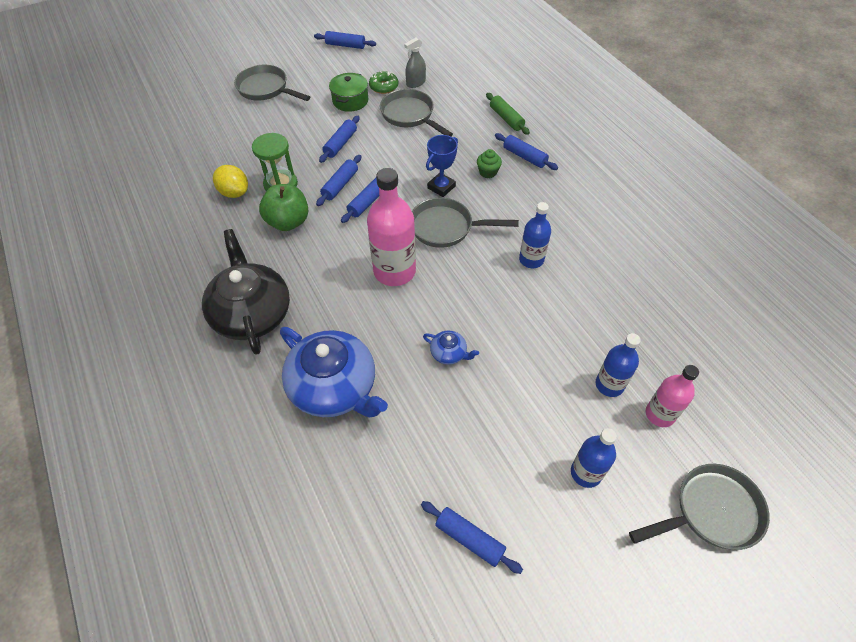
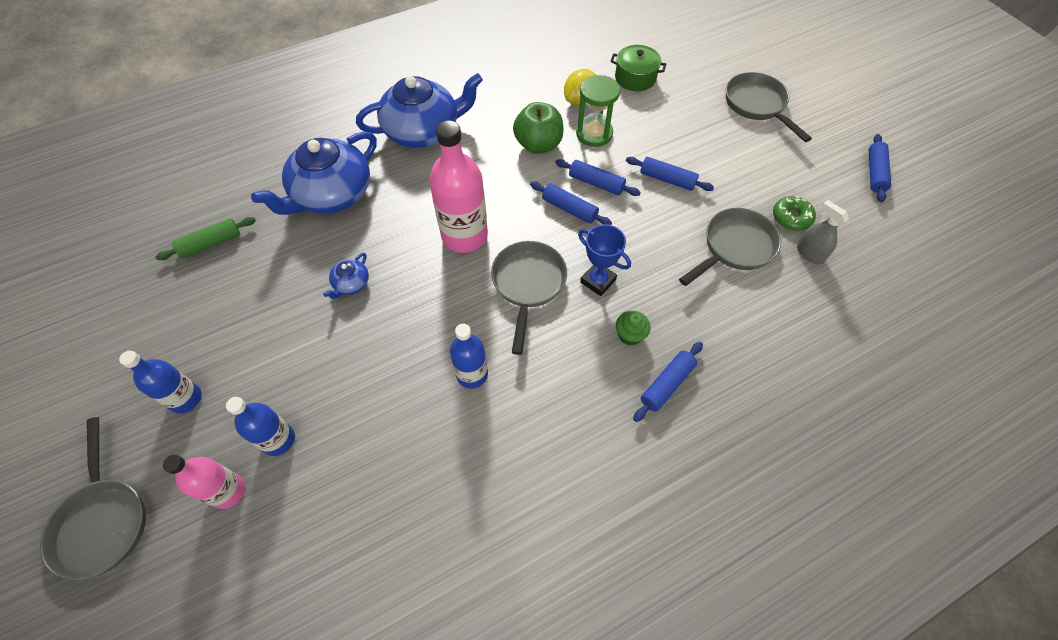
camera: 90 degrees right, 5 degrees up
black teapot [202,229,290,355] -> blue teapot [356,73,483,148]
grey pan [234,65,310,101] -> grey pan turned 60 degrees counterclockwise [726,72,812,142]
green pot [329,73,368,112] -> green pot moved to [611,45,666,91]
blue rolling pin [421,501,523,574] -> none
green rolling pin [486,93,530,135] -> green rolling pin moved to [155,217,256,260]

